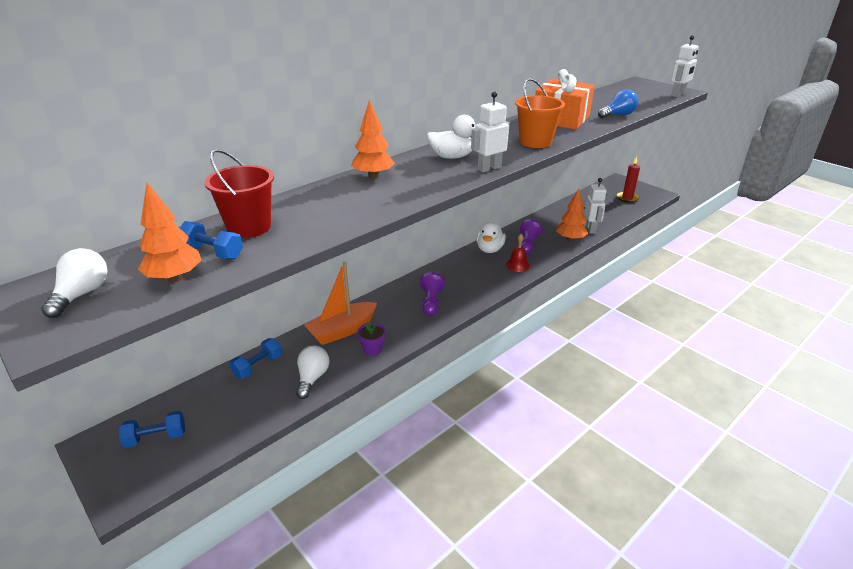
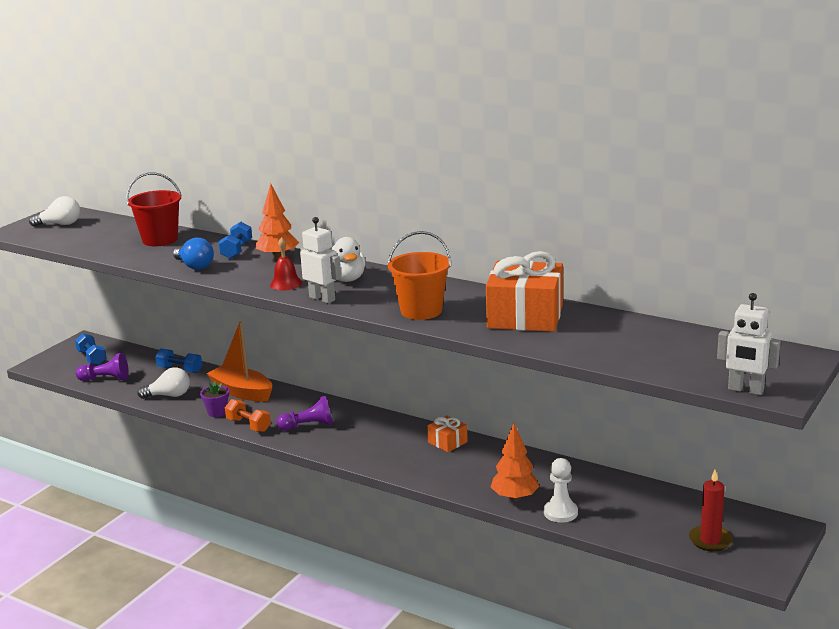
camera: 75 degrees right, 10 degrees down
orange tree [138,183,201,282] -> none
blue dumbbell [180,221,243,259] -> blue dumbbell moved to [218,222,252,259]
white duck [476,222,506,253] -> orange gift [427,416,468,452]
red bell [506,234,530,272] -> red bell moved to [270,237,302,290]
purple pawn [520,219,542,254] -> purple pawn moved to [76,353,128,381]
white robot [585,178,607,234] -> white pawn [544,458,578,523]
blue light bulb [598,89,638,118] -> blue light bulb moved to [173,238,214,270]
none -> orange dumbbell [225,399,271,432]

